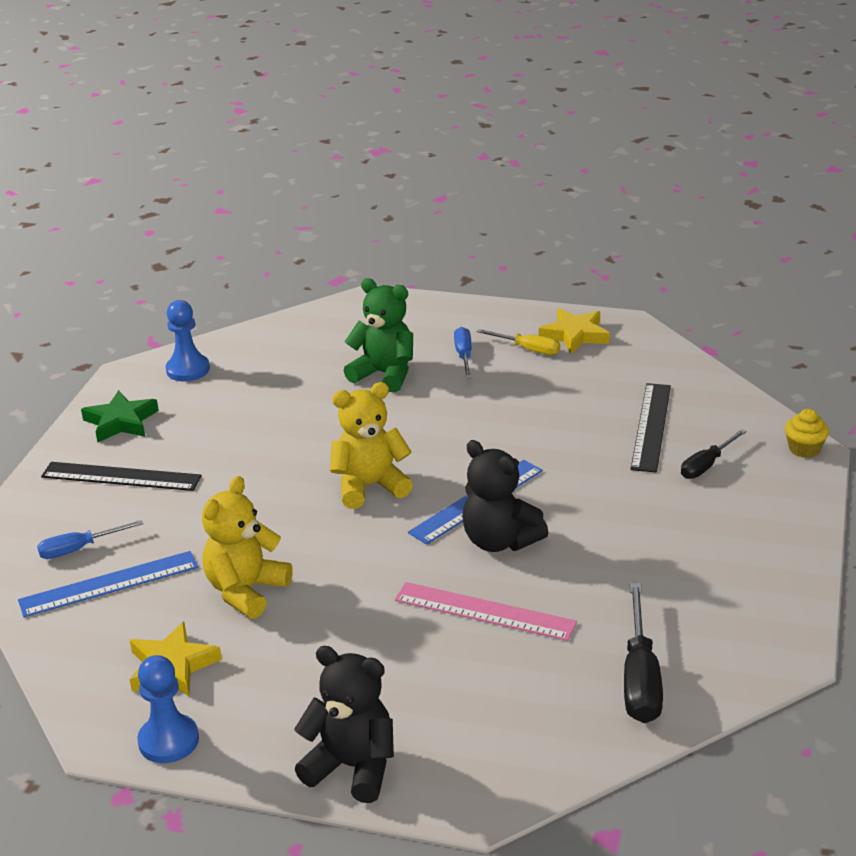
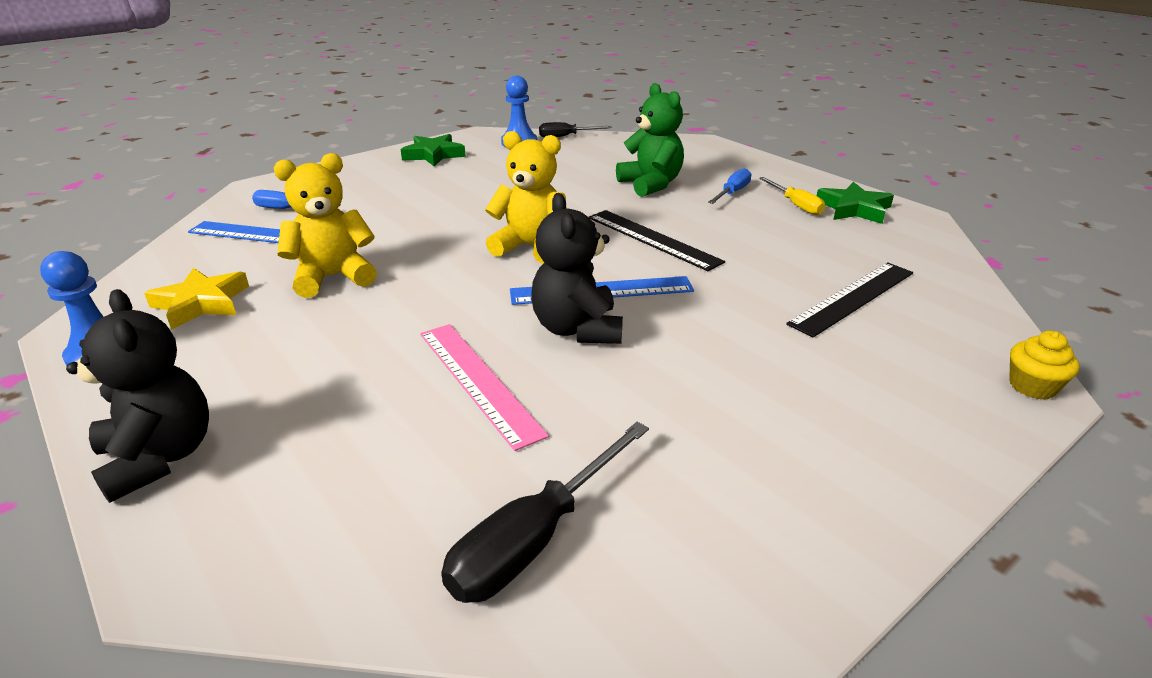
camera: 35 degrees right, 0 degrees up
black ruler [41,462,202,491] -> black ruler moved to [588,210,725,271]
yellow star [539,308,610,354] -> green star [817,182,894,224]
black screwdriver [681,429,747,479] -> black screwdriver moved to [539,122,612,137]

